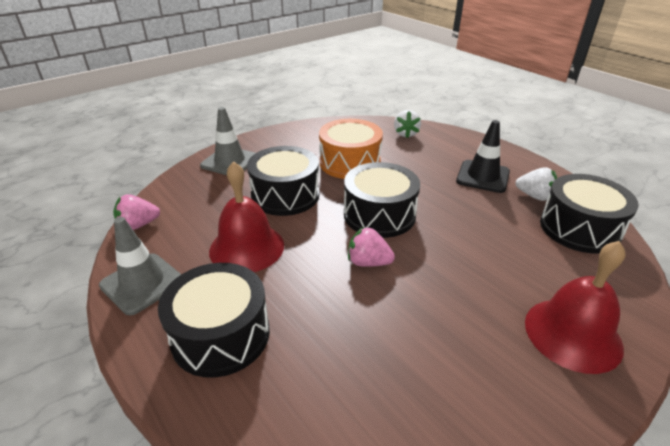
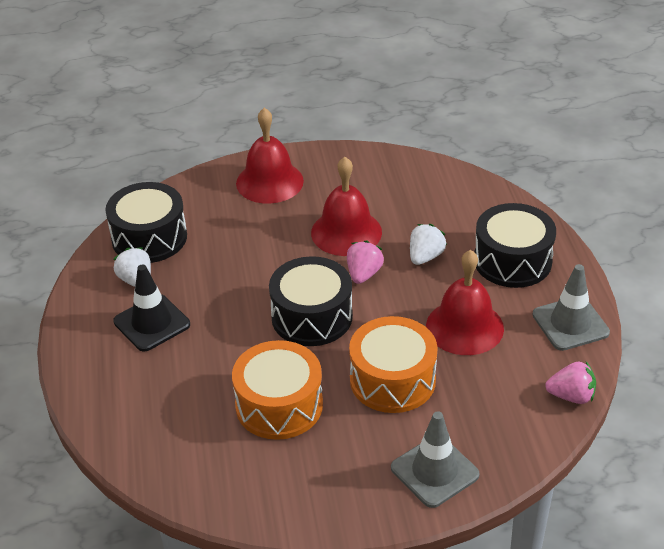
camera: 150 degrees left, 5 degrees up
black drum [247,146,319,216] -> orange drum [349,316,438,413]
pink strawberry [348,227,395,267] -> pink strawberry turned 120 degrees counterclockwise [347,240,384,284]
white strawberry [394,110,421,138] -> white strawberry moved to [410,224,447,265]
none -> red bell [311,157,382,256]

